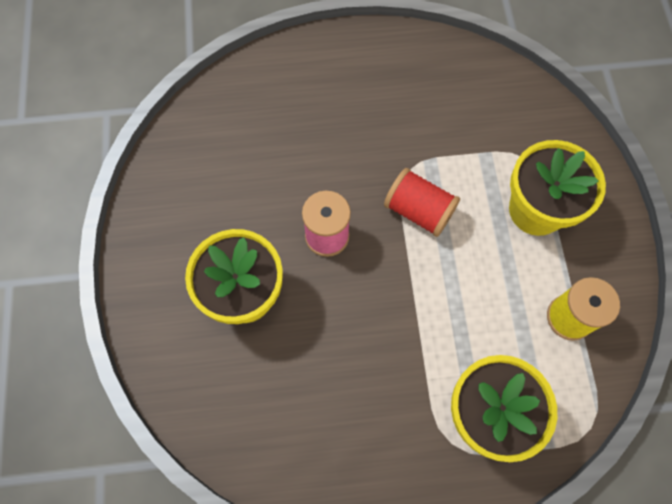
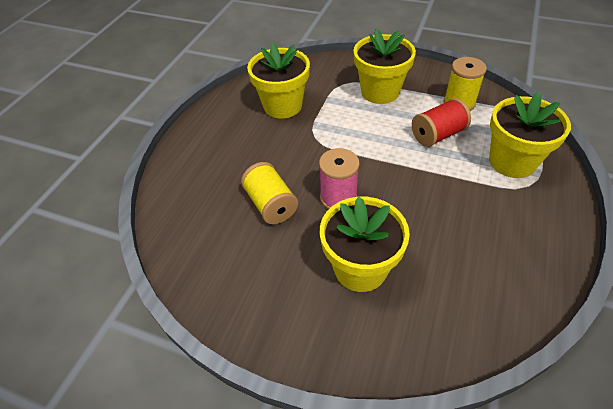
camera: 60 degrees left, 20 degrees down
red spool [384,168,460,237] -> red spool moved to [412,98,471,147]
none -> yellow spool [241,162,298,224]
none -> yellow flower pot [247,42,310,118]

